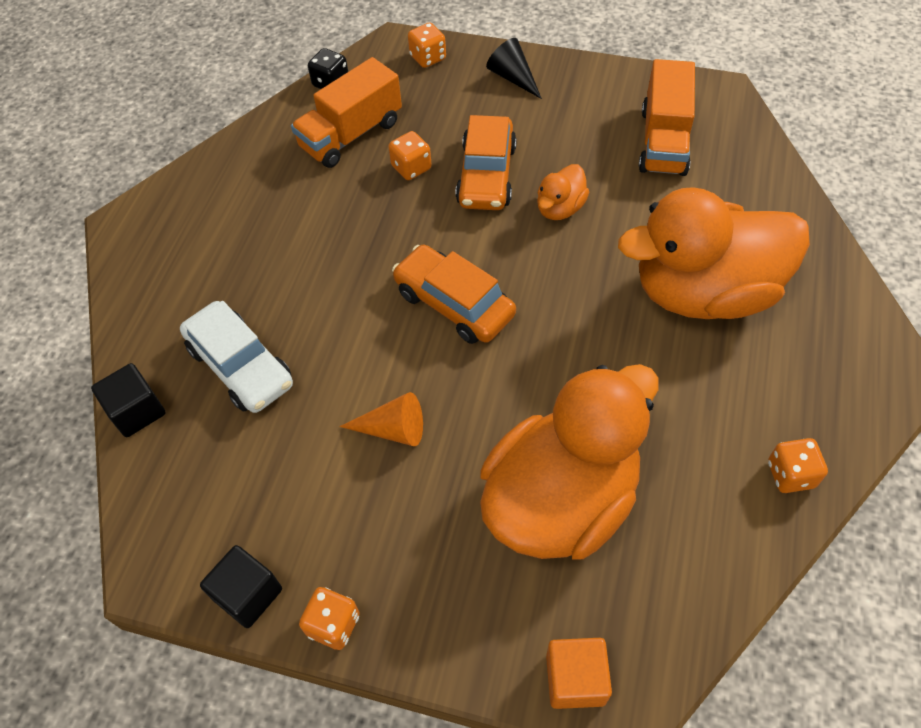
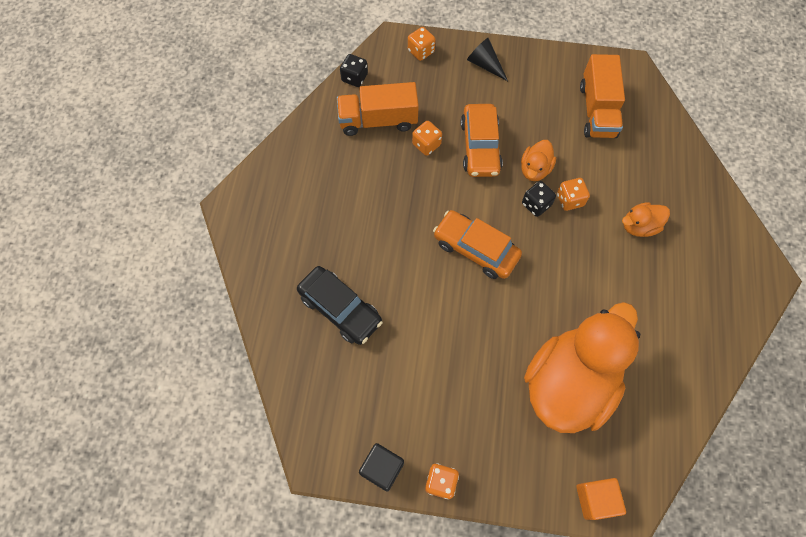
camera: 10 degrees left, 10 degrees up
black cube [91,363,166,437] -> none
white car [180,301,293,413] -> black car [297,266,383,345]
orange truck [291,57,402,168] -> orange truck turned 45 degrees clockwise [337,82,419,136]
orange cone [340,392,423,446] -> none
orange duck [618,187,810,319] -> orange duck [622,202,670,237], size x0.43
orange dice [768,438,828,493] -> orange dice moved to [557,178,590,211]
none -> black dice [522,181,556,217]

